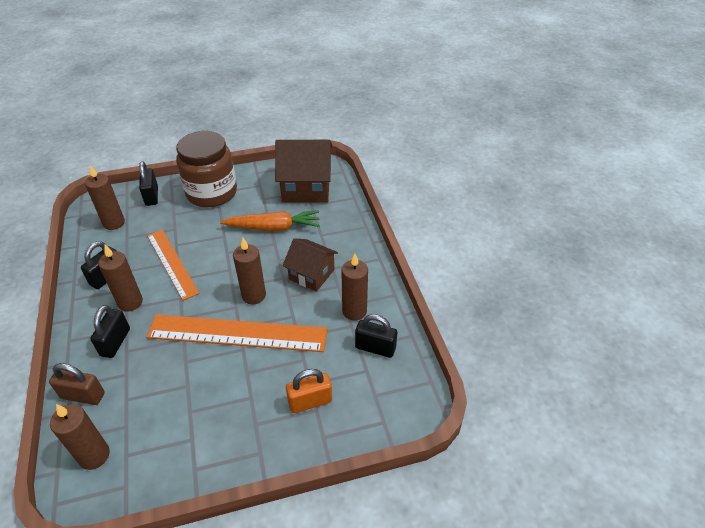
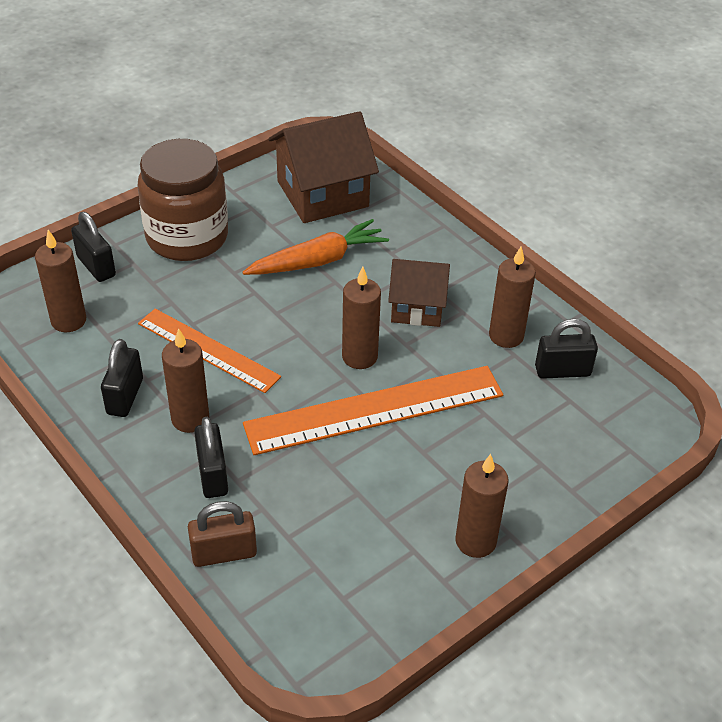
camera: 25 degrees left, 0 degrees up
brown candle [50,404,110,470] -> brown candle moved to [456,454,509,558]
orange padlock [286,369,332,413] -> none

